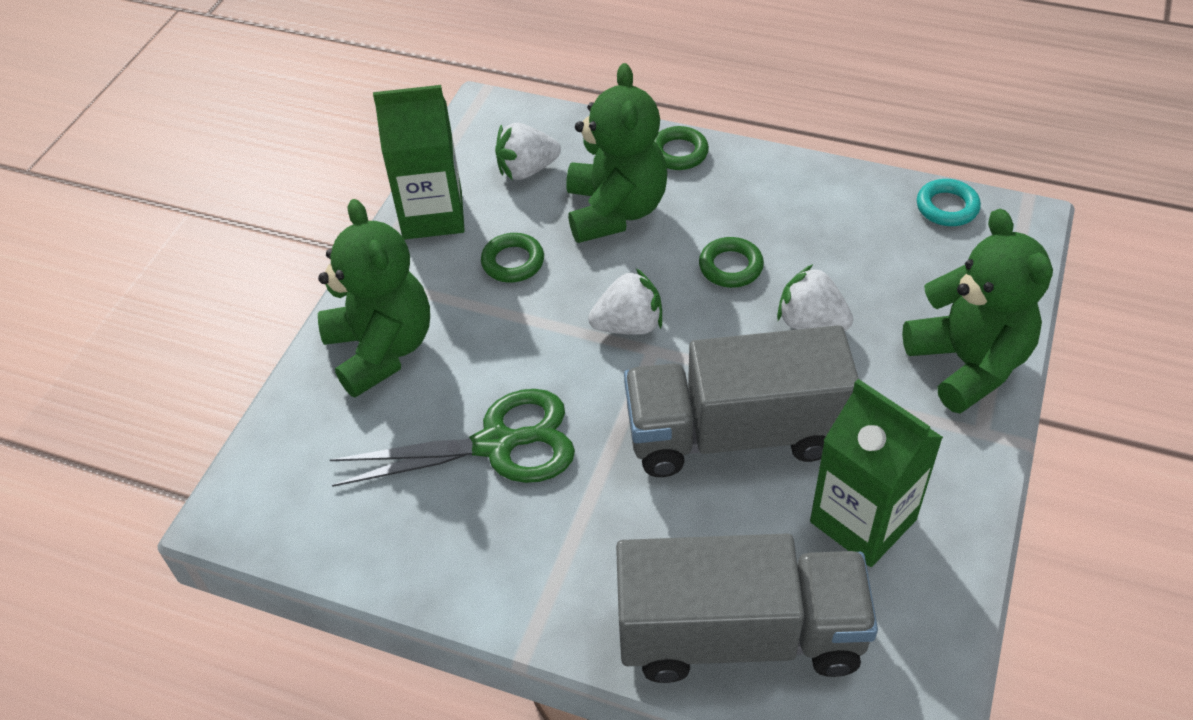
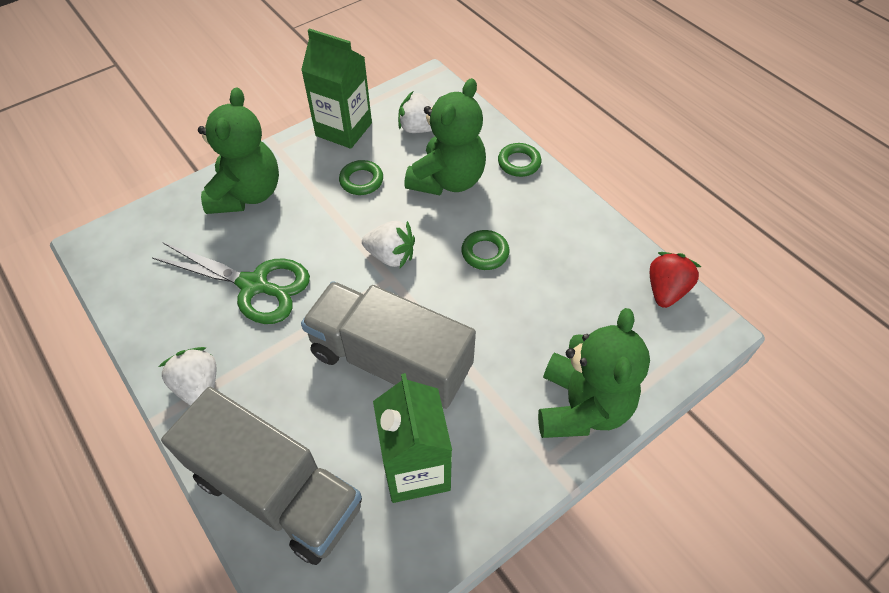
camera: 30 degrees right, 5 degrees up
white strawberry [777,264,853,331] -> white strawberry moved to [159,347,217,406]
turquoise ring [917,179,981,226] -> red strawberry [650,252,701,308]

